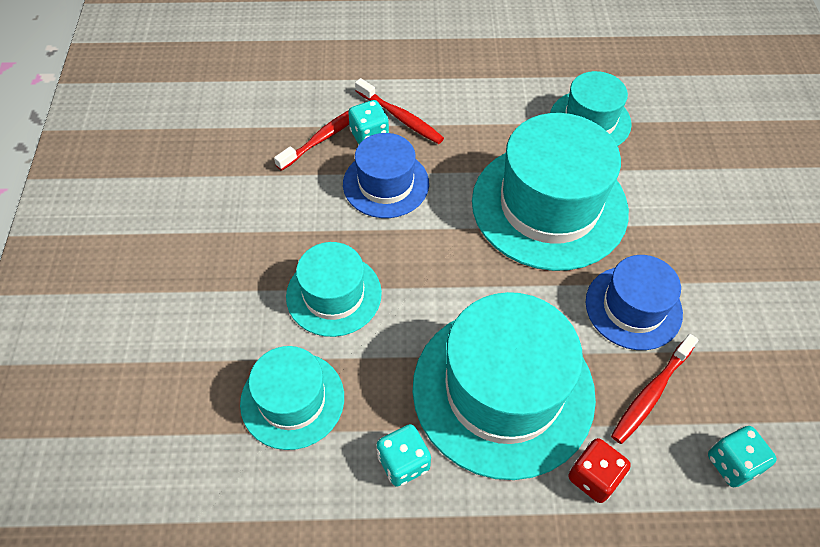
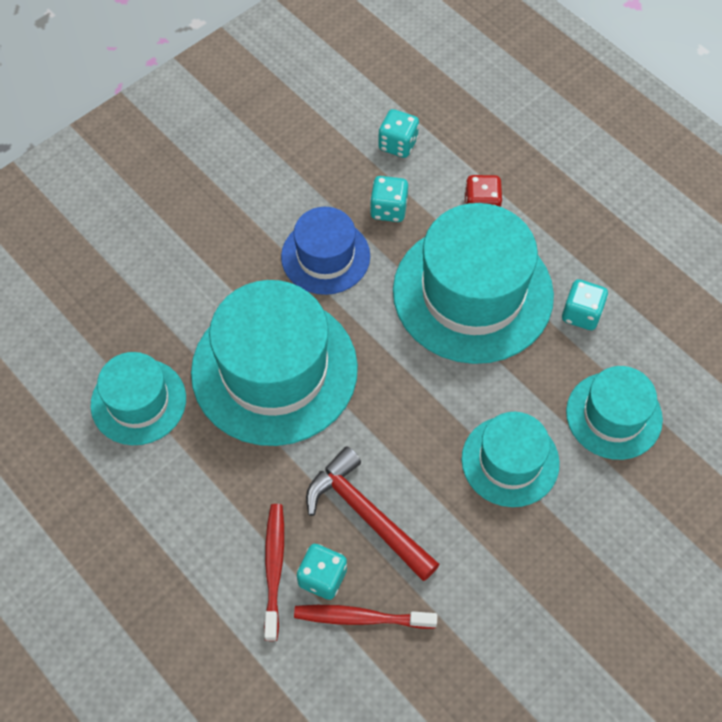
camera: 130 degrees left, 5 degrees up
blue hat [343,133,429,218] -> red hammer [306,446,440,581]
red toothbrush [611,334,699,444] -> turquoise dice [370,176,408,222]

